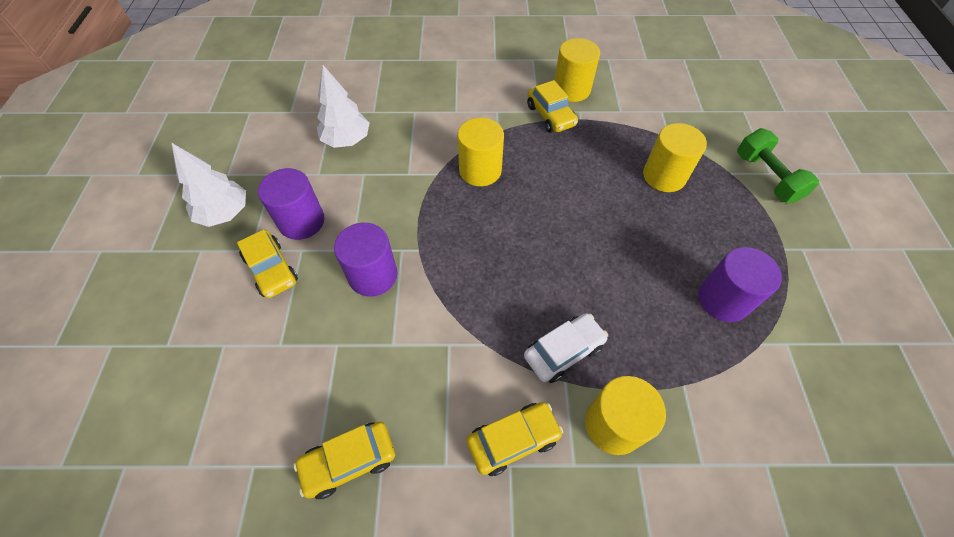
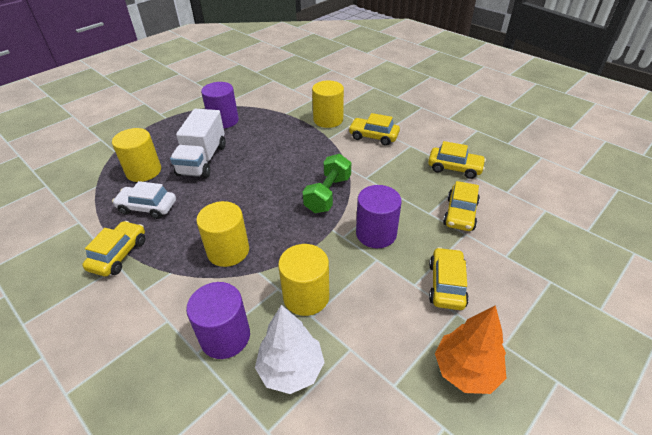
camera: 135 degrees left, 15 degrees down
white tree [172,143,246,227] -> orange tree [435,305,506,394]
purple cylinder [258,168,325,240] -> purple cylinder moved to [186,282,250,359]
white car [524,313,608,383] -> white car moved to [112,181,176,219]
yellow cylinder [554,38,600,102] -> yellow cylinder moved to [278,244,329,316]
green dumbbell [737,128,819,203] -> green dumbbell moved to [303,154,351,213]
none -> white truck [170,109,226,178]
none -> yellow car [443,181,480,231]

